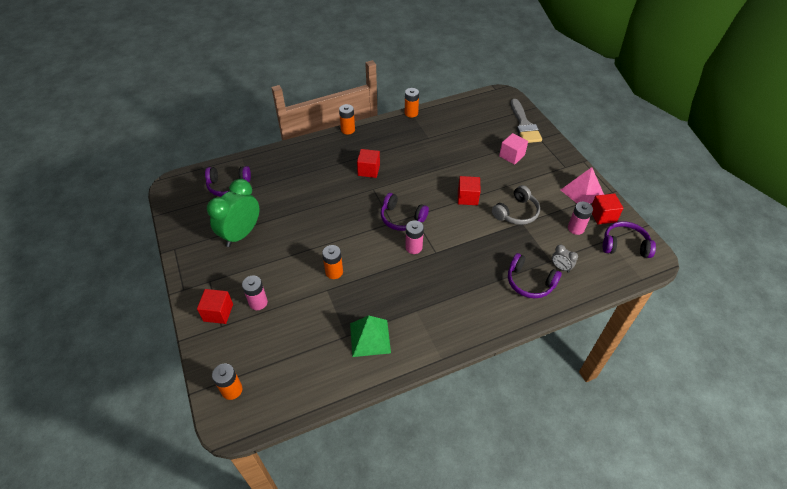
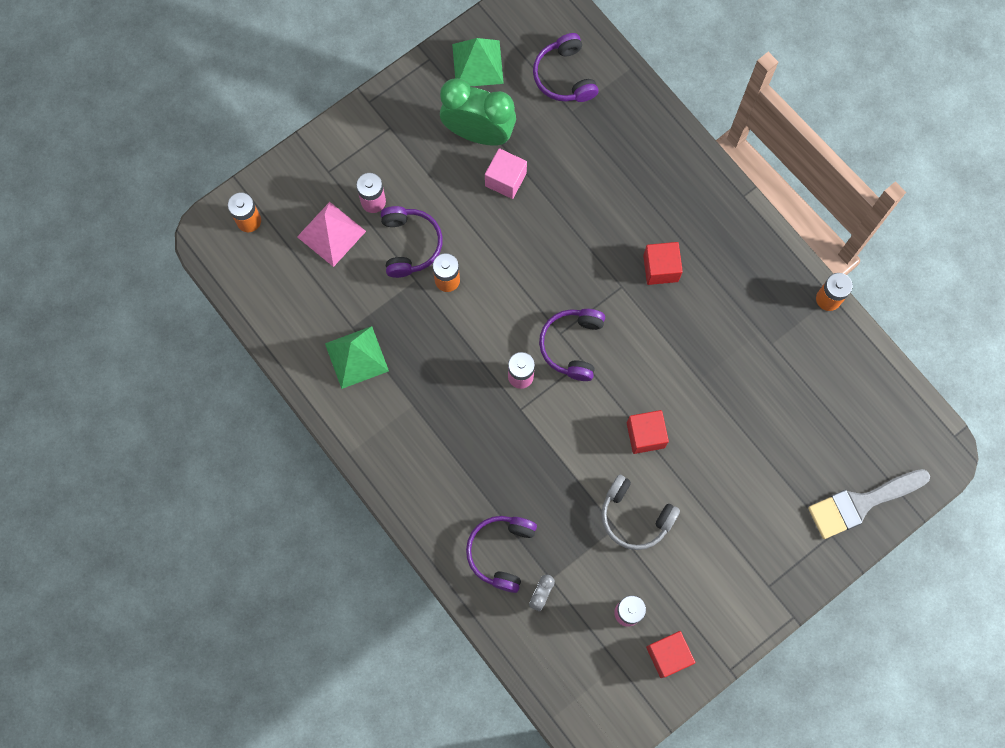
camera: 75 degrees right, 25 degrees up
red cube [197,289,233,324] -> none
orange battery [339,104,355,134] -> none
pink cube [499,133,528,165] -> pink cube moved to [485,148,527,199]
pink pyramid [561,167,604,204] -> pink pyramid moved to [297,202,366,267]
purple headphones [603,221,656,258] -> purple headphones moved to [381,206,443,278]
none -> green pyramid [452,38,504,86]

